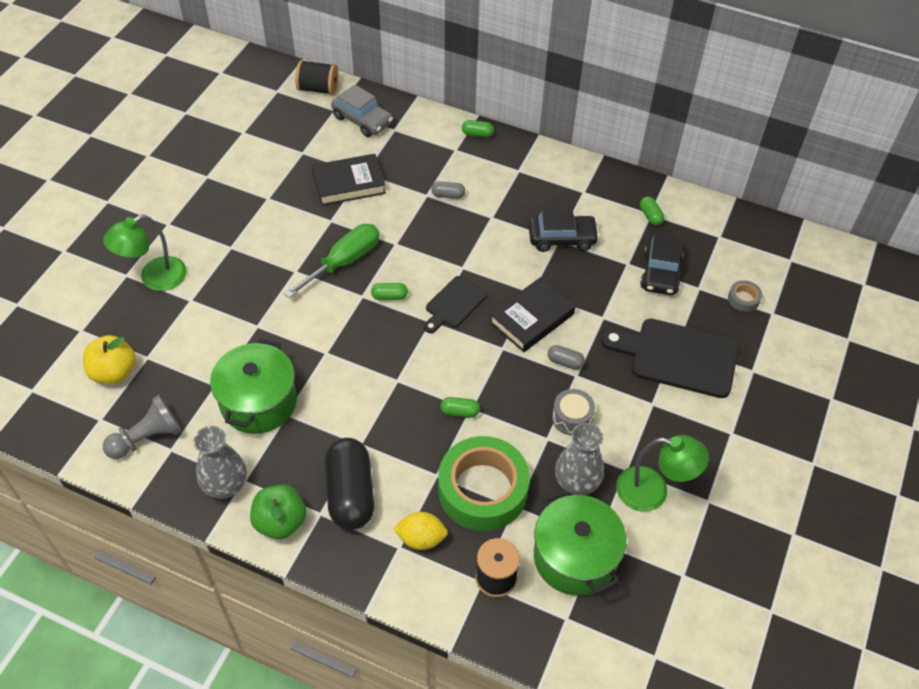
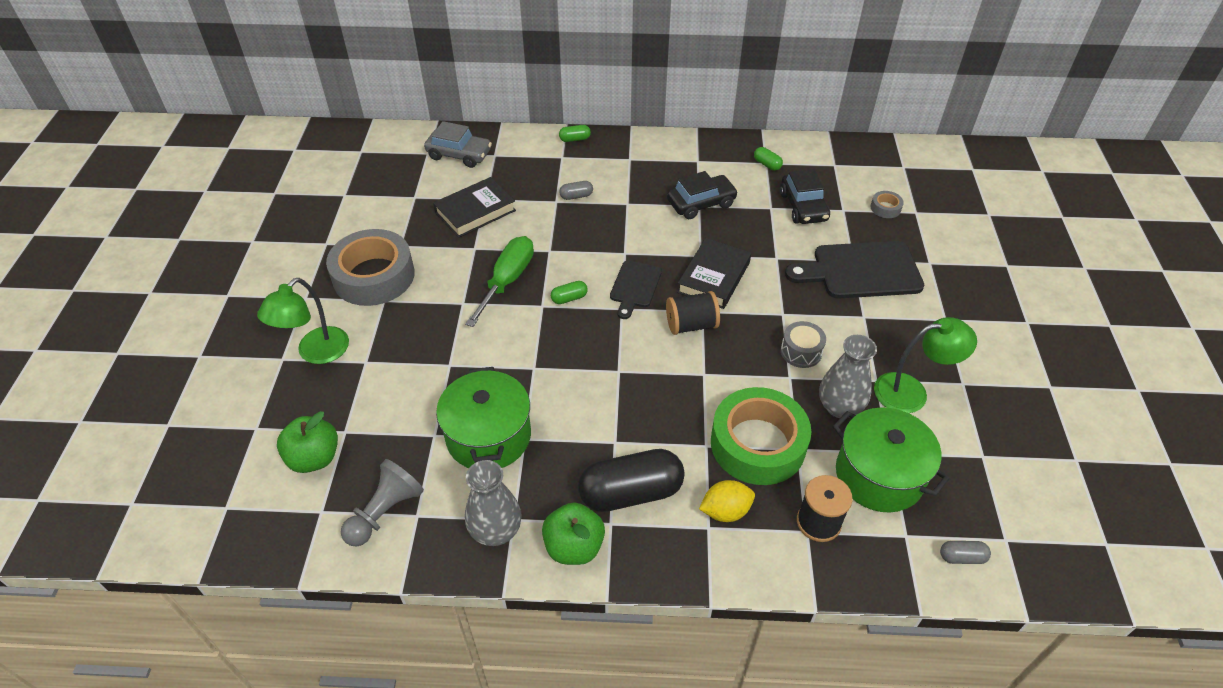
camera: 20 degrees left, 5 degrees down
yellow apple [83,335,136,384] -> green apple [277,411,338,473]
black spool [295,60,338,95] -> black spool moved to [666,291,720,335]
black capsule [325,438,374,530] -> black capsule turned 75 degrees counterclockwise [578,449,685,512]
green capsule [441,397,480,418] -> none
grey capsule [548,345,585,370] -> grey capsule moved to [940,541,991,564]
none -> grey tape [326,229,415,306]

